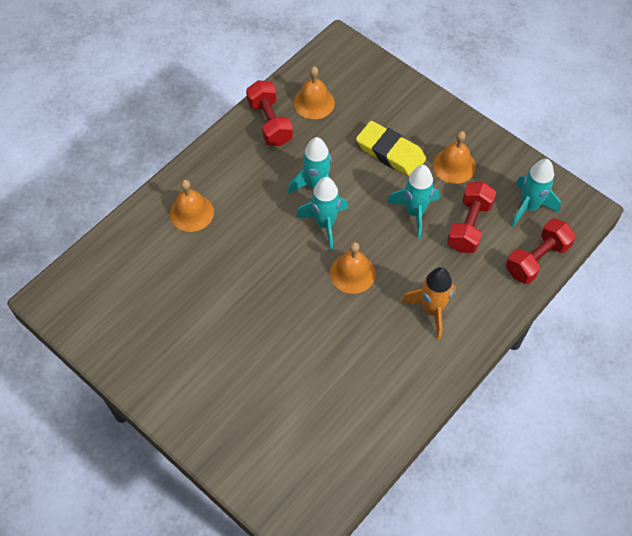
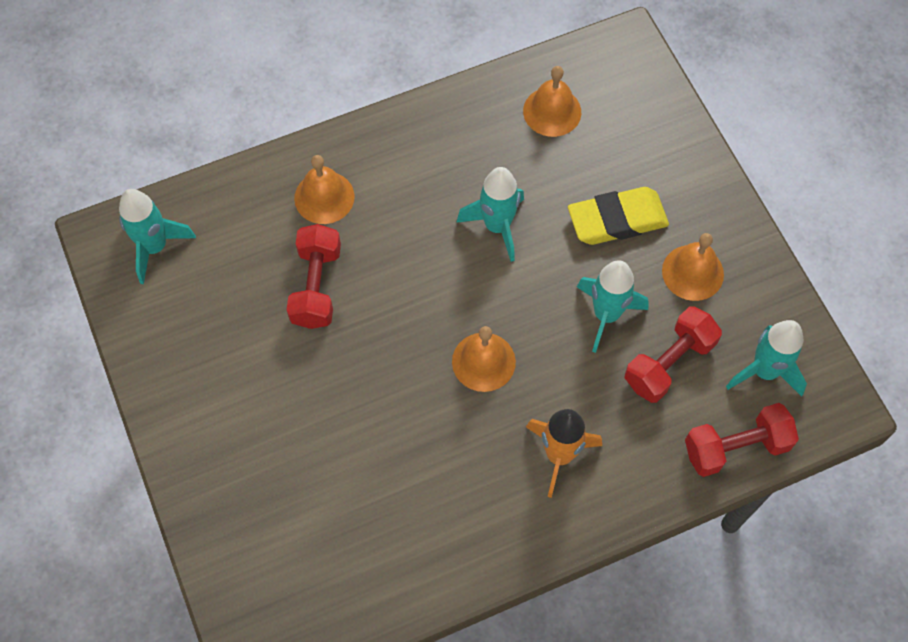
camera: 25 degrees right, 5 degrees up
red dumbbell [246,80,293,146] -> red dumbbell moved to [287,224,341,329]
turquoise rocket [297,177,348,250] -> turquoise rocket moved to [119,189,196,284]
yellow eraser [356,121,426,176] -> yellow eraser turned 75 degrees counterclockwise [568,187,669,245]

